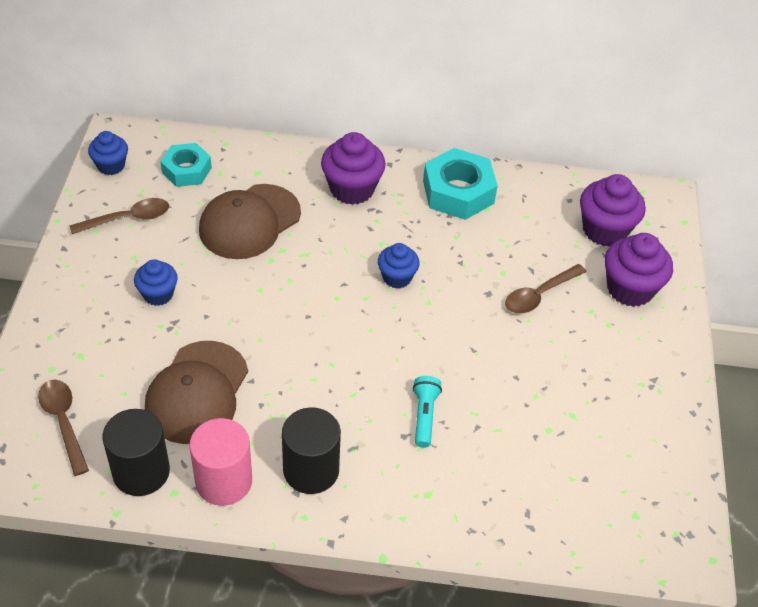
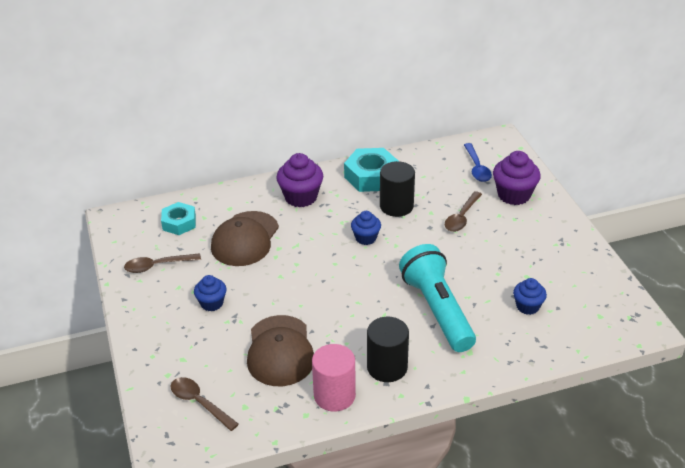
camera: 20 degrees left, 10 degrees down
brown spoon [69,198,169,234] -> brown spoon turned 150 degrees counterclockwise [124,253,201,273]
blue cupcake [88,131,128,175] -> blue cupcake moved to [513,278,547,315]
black cylinder [102,409,170,496] -> black cylinder moved to [380,161,415,217]
turquoise flashlight [412,376,442,448] -> turquoise flashlight [399,244,476,352], size x2.30
purple cupcake [580,174,646,247] -> blue spoon [464,143,492,182]

